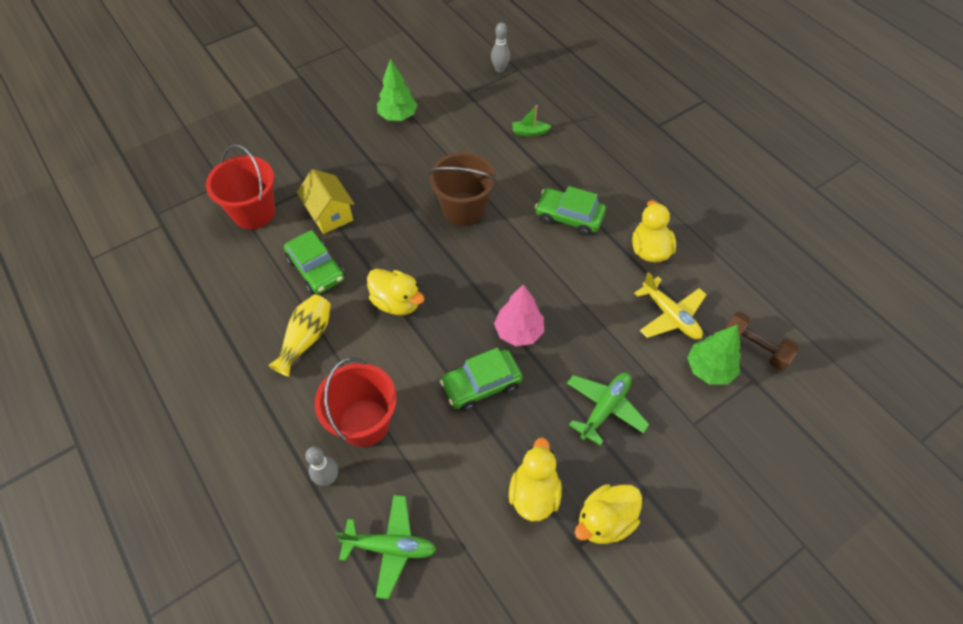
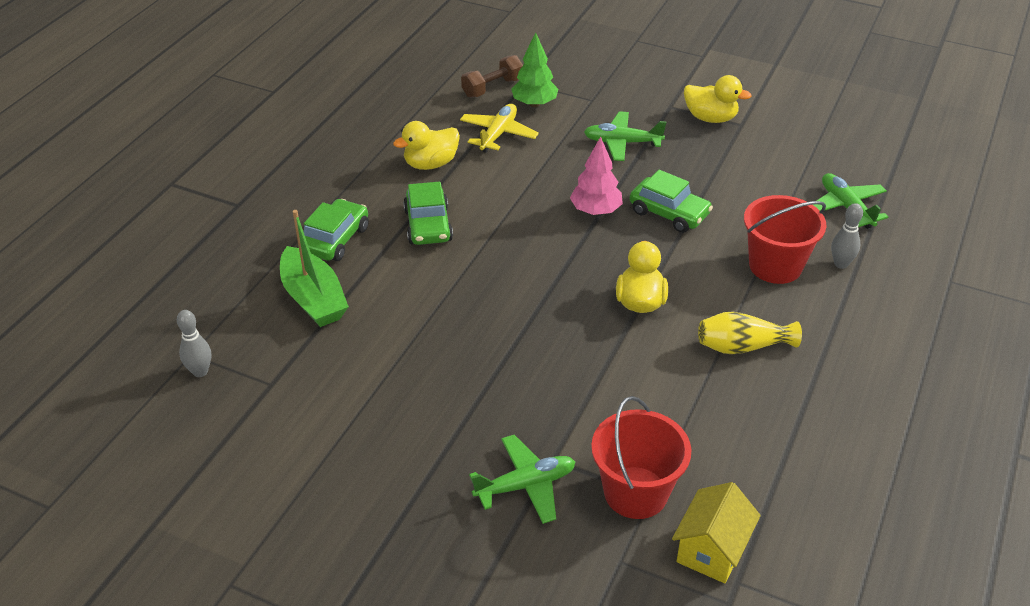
camera: 120 degrees left, 15 degrees down
green car [284,230,345,294] -> green car moved to [298,199,369,261]
yellow house [297,169,354,234] -> yellow house moved to [672,482,761,583]
green tree [377,58,418,121] -> none
brown bucket [428,152,497,225] -> none
yellow duck [509,437,562,521] -> none
green boat [512,105,552,136] -> green boat [280,210,349,327], size x2.12
brown dumbbell [725,311,799,371] -> brown dumbbell turned 45 degrees clockwise [461,55,523,98]
none -> green plane [469,435,575,524]

